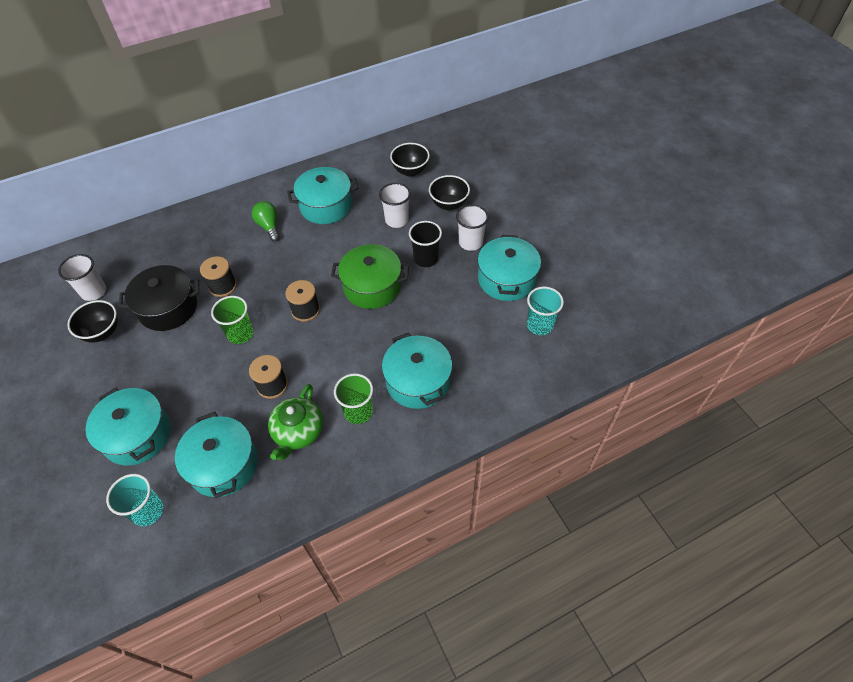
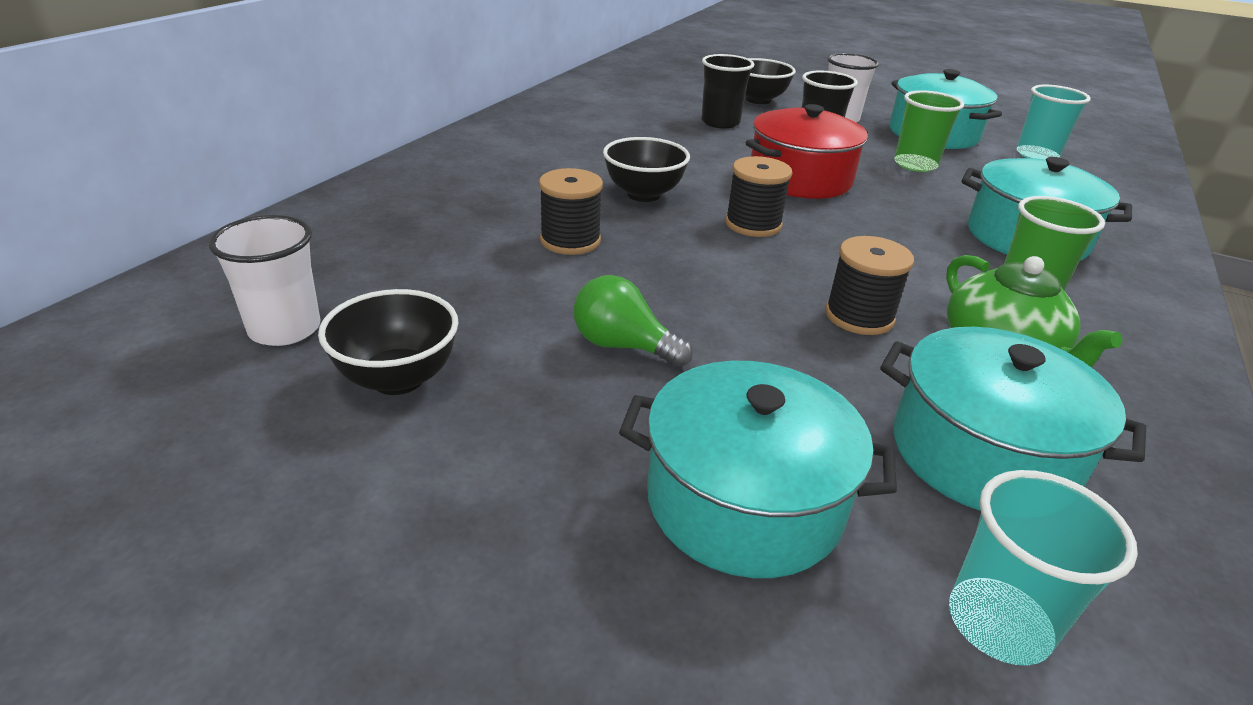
camera: 40 degrees left, 20 degrees down
black pot [119,265,199,331] -> none
green cup [211,296,253,344] -> green cup moved to [894,90,964,172]
green light bulb [252,201,280,242] -> green light bulb moved to [573,275,693,367]
turquoise pot [287,167,358,224] -> none
green pot [331,244,409,309] -> red pot [746,104,868,199]
white cup [379,183,411,228] -> black cup [701,54,754,128]
black bowl [390,143,430,177] -> black bowl moved to [603,137,690,202]

